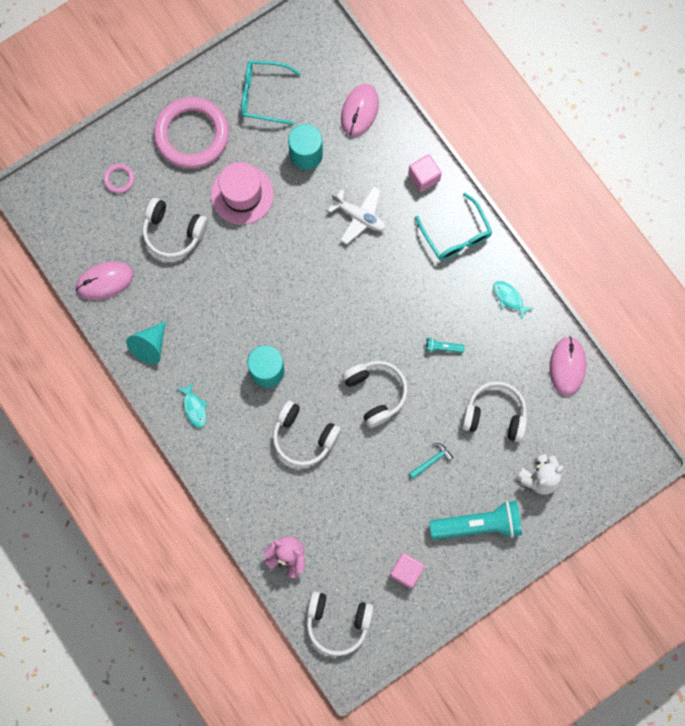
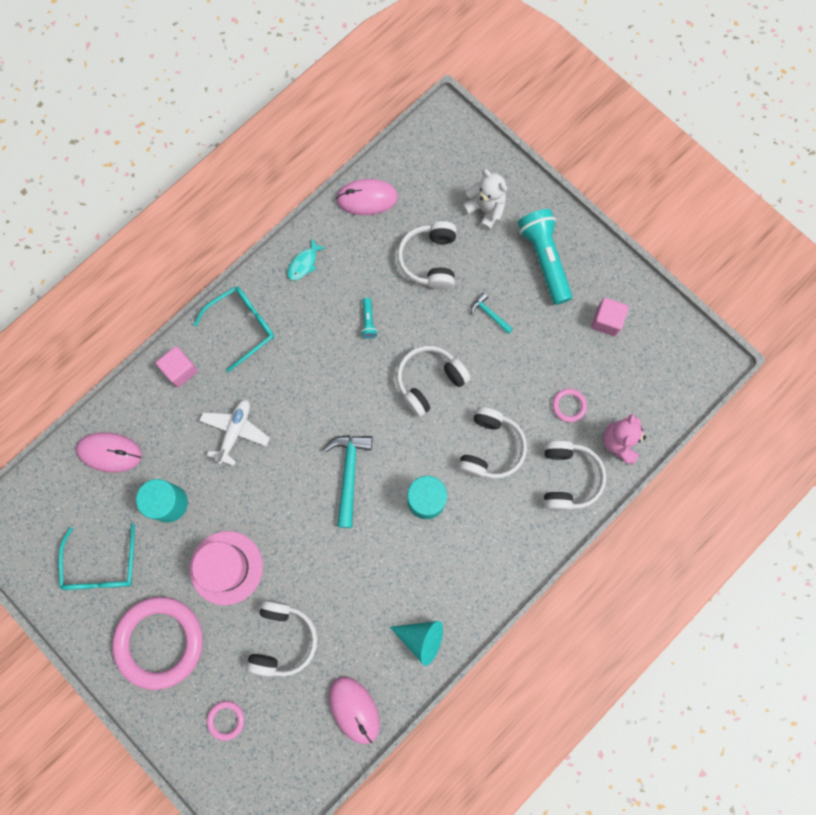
camera: 100 degrees left, 0 degrees up
turquoise fish [177,382,207,428] -> none
white headphones [307,591,374,656] -> white headphones moved to [544,440,606,511]
none -> turquoise hammer [324,435,373,528]
none -> pink ring [552,388,587,422]

